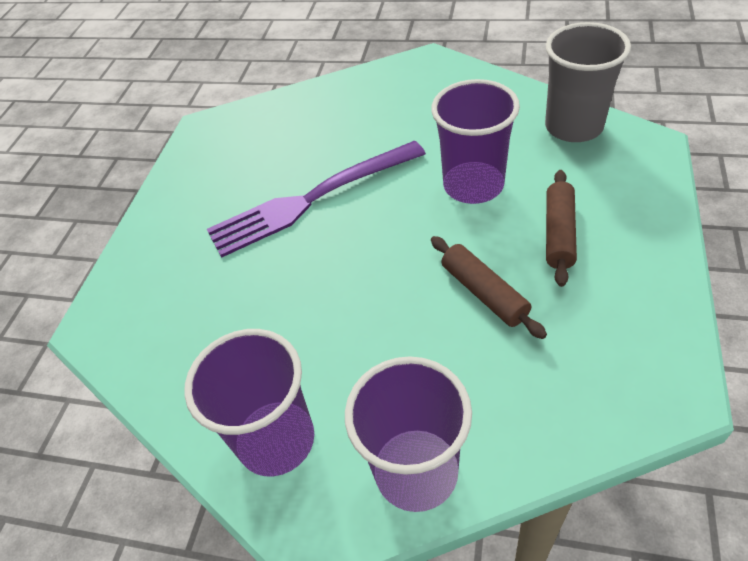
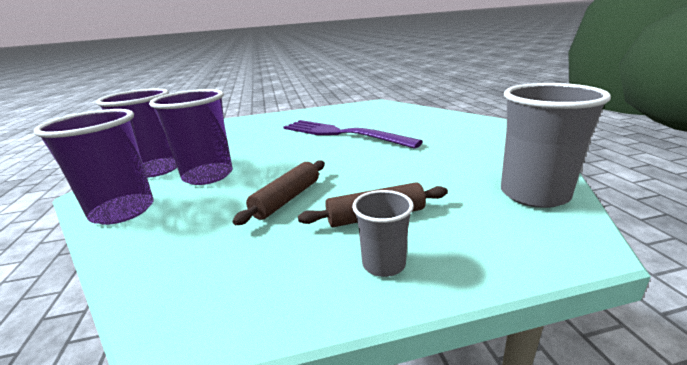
camera: 60 degrees right, 25 degrees down
purple cup [431,79,520,204] -> purple cup moved to [149,89,233,185]
none -> grey cup [352,190,414,277]

